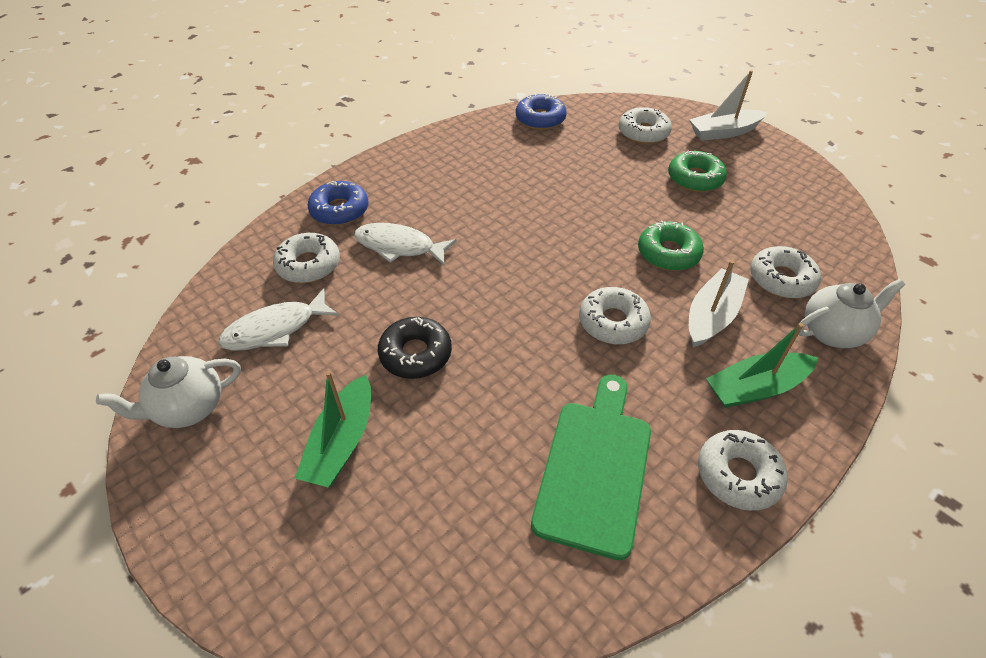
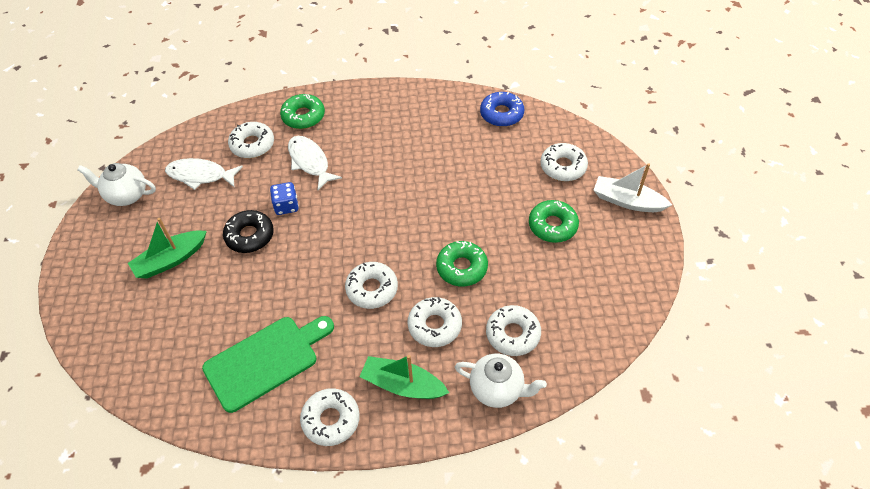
camera: 40 degrees right, 5 degrees up
blue donut [307,181,369,226] -> green donut [280,94,325,129]
white boat [689,260,749,348] -> white donut [407,297,462,347]
none -> blue dice [270,182,299,215]

